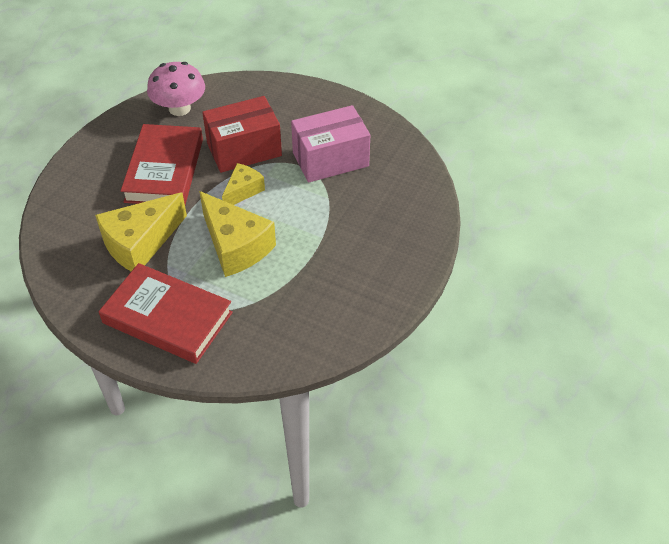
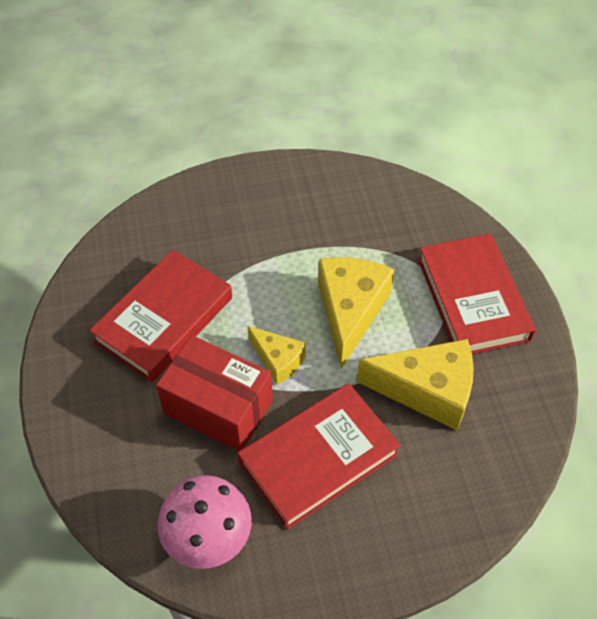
camera: 130 degrees left, 5 degrees up
yellow cheese [222,163,265,205] -> yellow cheese turned 135 degrees counterclockwise [247,326,306,385]
pink box [291,105,370,183] -> red book [89,250,232,382]

